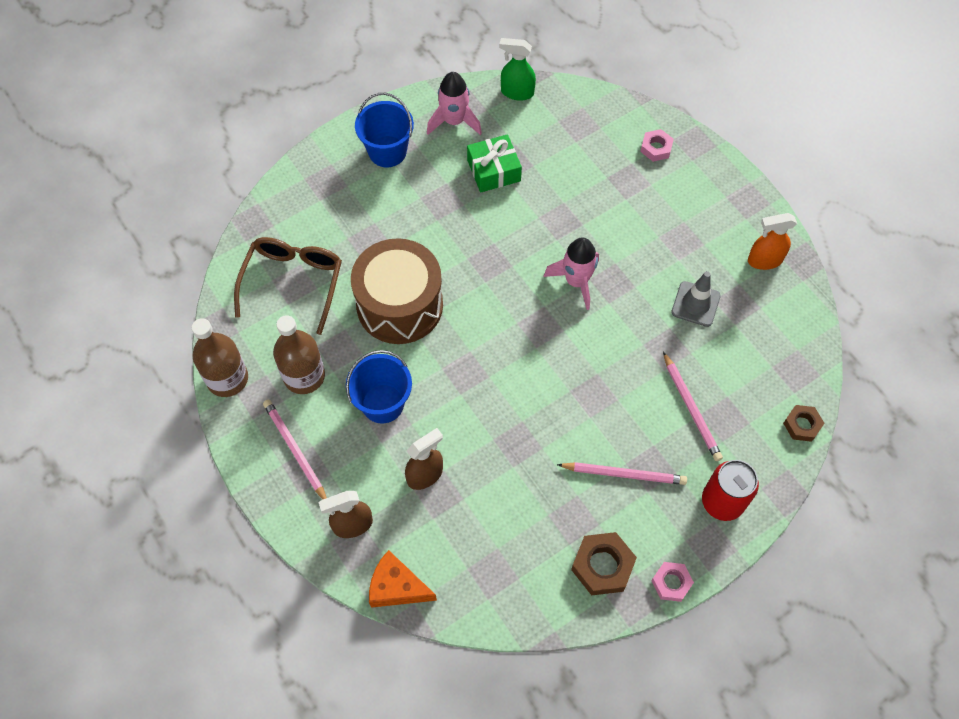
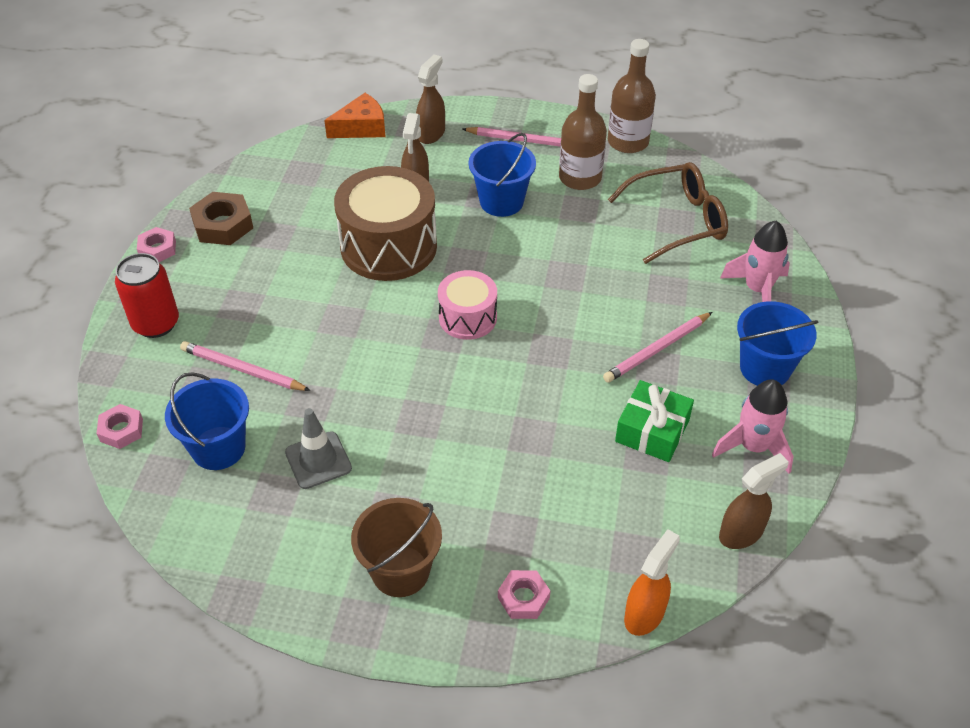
camera: 135 degrees right, 15 degrees down
brown glasses [234,237,342,335] -> brown glasses turned 75 degrees counterclockwise [608,162,728,264]
brown drum [351,238,443,344] -> brown drum moved to [334,166,437,281]
green spray bottle [499,38,536,101] -> brown spray bottle [719,453,789,549]
pink rocket [544,237,599,310] -> pink rocket moved to [720,221,790,302]
pink pencil [557,462,687,485] -> pink pencil moved to [603,312,712,383]
orange spray bottle [748,213,797,270] -> orange spray bottle moved to [624,529,680,636]
brown nut [783,405,824,442] -> pink nut [96,404,143,449]
none -> blue bucket [165,372,249,470]
none -> brown bucket [351,498,442,597]
none -> pink drum [438,270,497,340]

